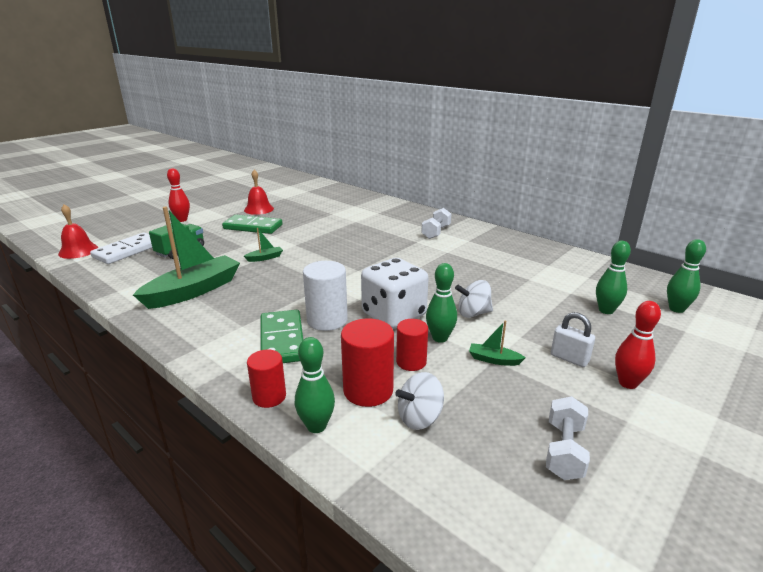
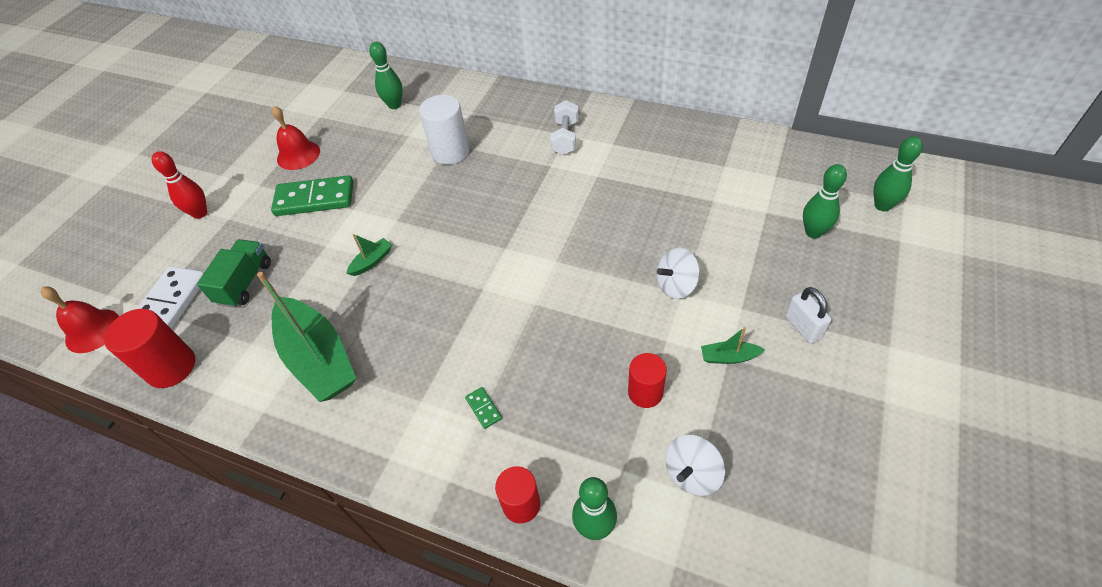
camera: 15 degrees left, 25 degrees up
green boat [133,207,240,309] -> green boat turned 120 degrees clockwise [257,272,356,402]
green domino [261,310,303,363] -> green domino [465,387,502,429], size x0.41
white cylinder [303,261,348,331] -> white cylinder moved to [419,95,470,165]
red cylinder [341,318,394,407] -> red cylinder moved to [104,309,195,388]
white dice [361,258,429,329] -> none
green bowling pin [426,263,457,343] -> green bowling pin moved to [369,42,403,109]
white dumbbell [546,396,590,480] -> none
white padlock [551,312,595,367] -> white padlock turned 45 degrees clockwise [785,287,831,344]
red bowling pin [615,301,661,389] -> none

